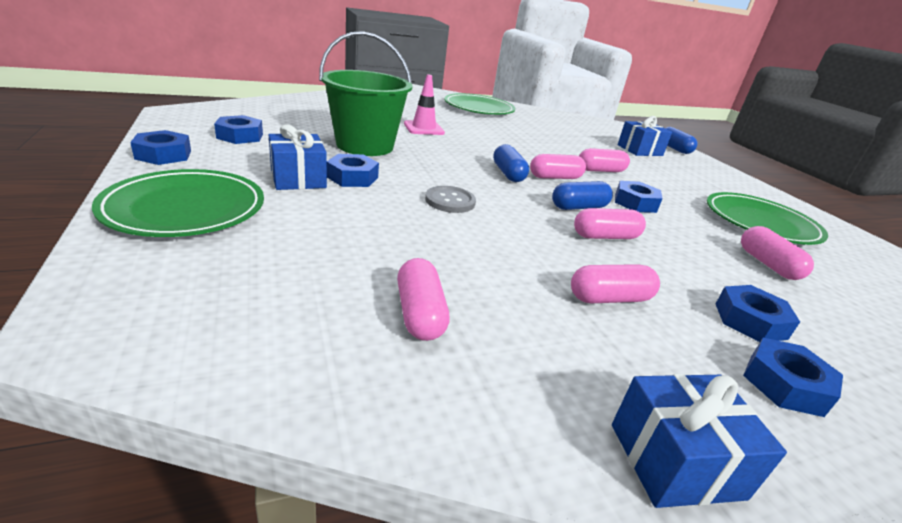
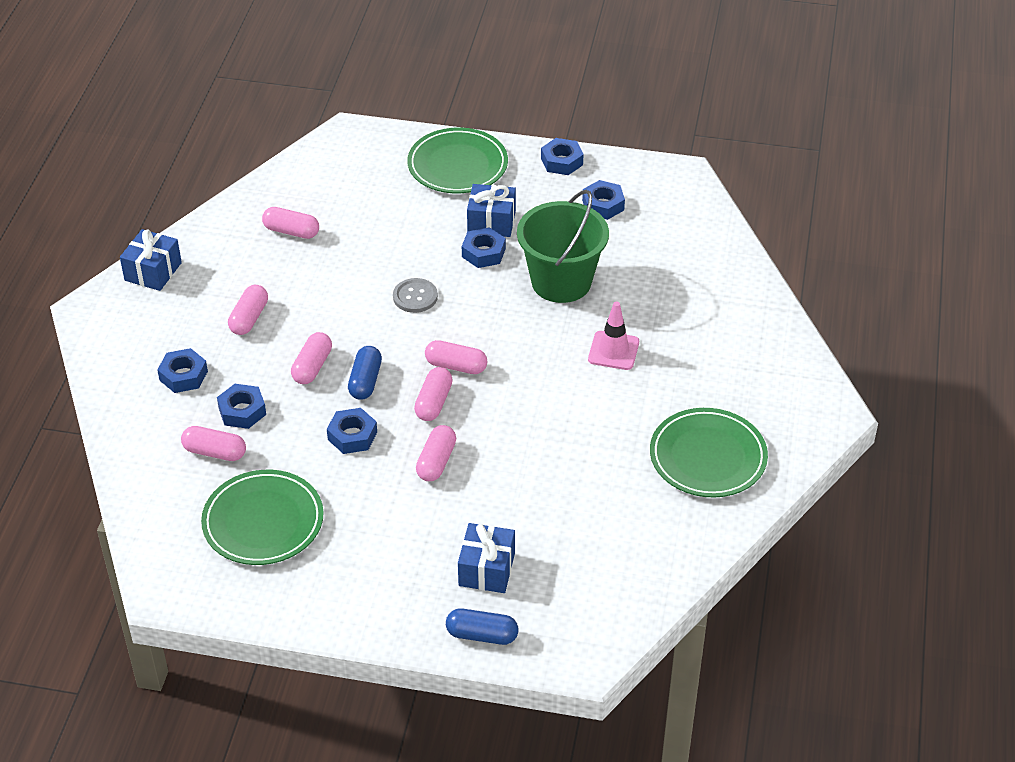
camera: 125 degrees right, 15 degrees up
blue capsule [493,144,529,182] -> pink capsule [425,340,488,374]
blue nut [743,338,843,417] -> blue nut moved to [217,384,266,429]

